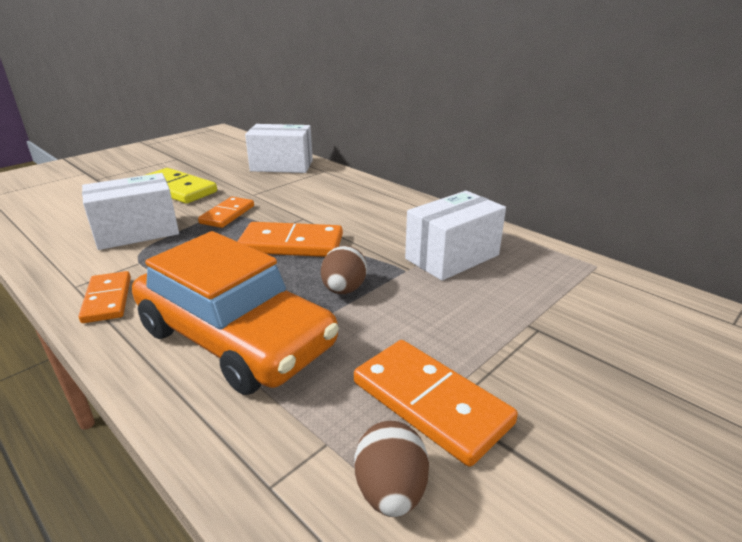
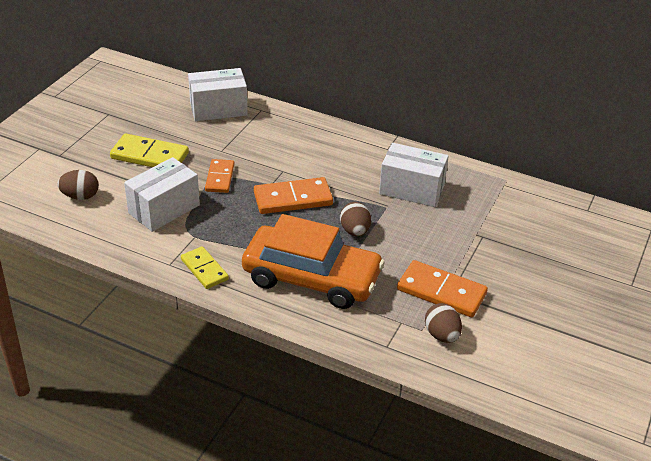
camera: 20 degrees left, 10 degrees up
orange domino [79,271,131,323] -> yellow domino [181,246,229,289]
white box [405,191,506,281] -> white box turned 75 degrees clockwise [379,143,449,207]
none -> brown egg [57,170,99,200]

